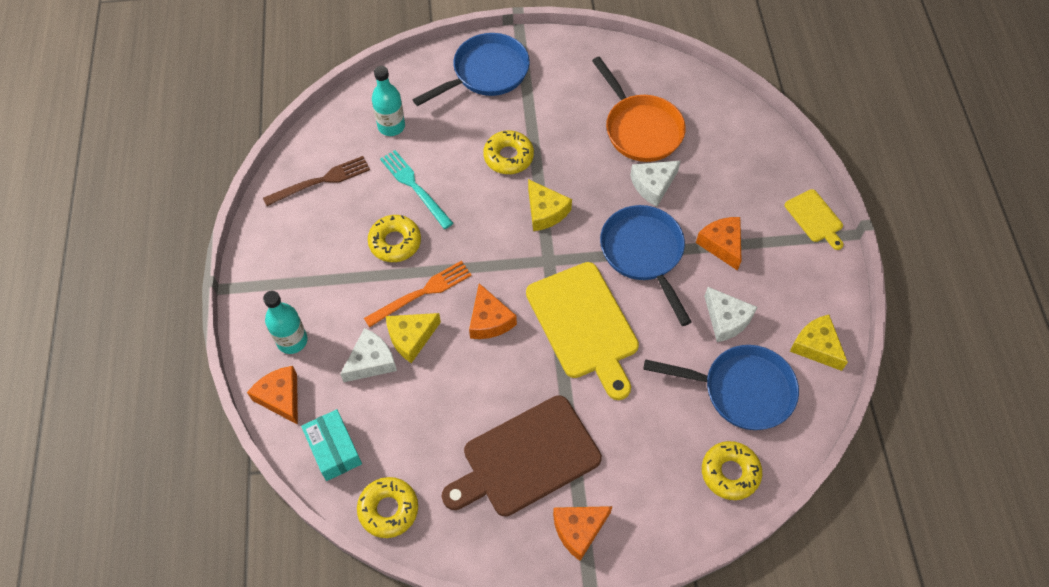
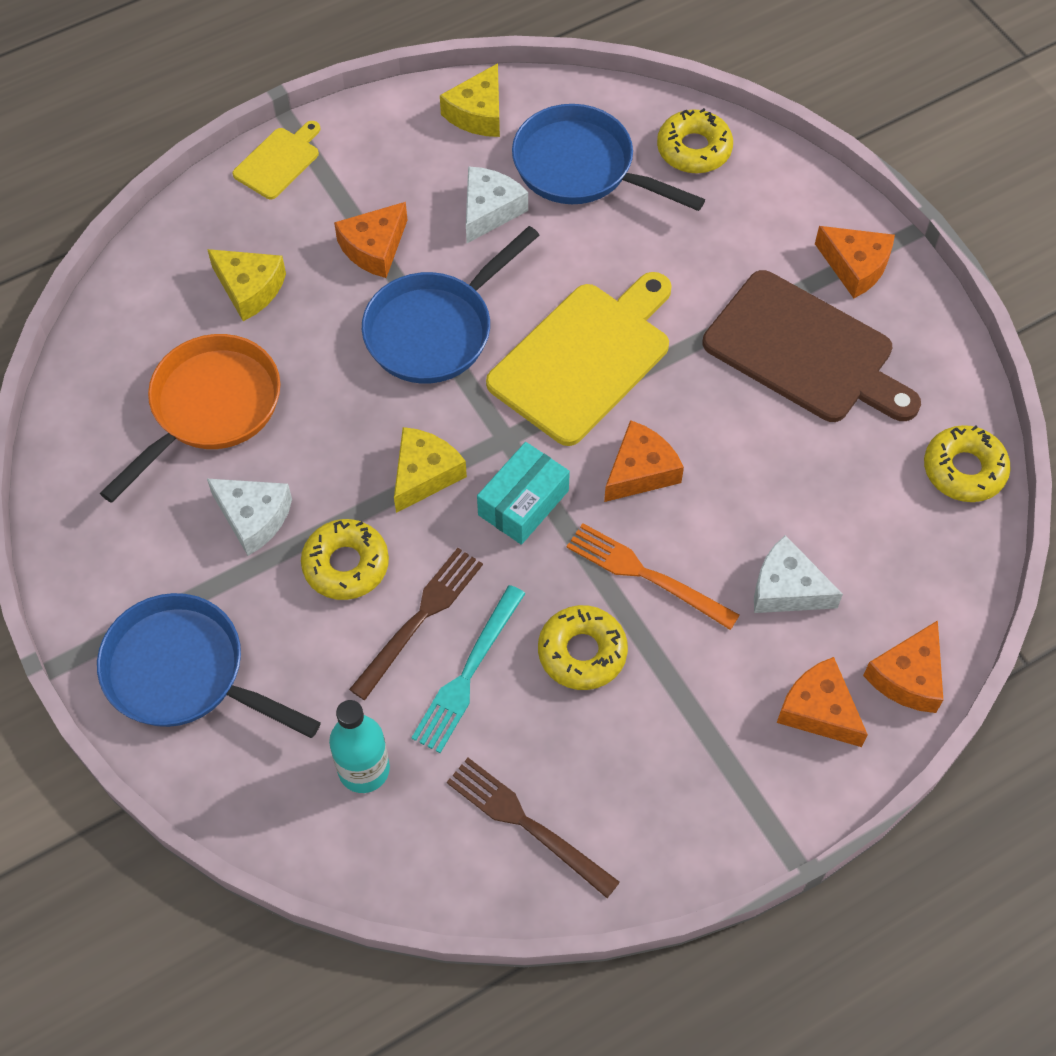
camera: 115 degrees left, 0 degrees up
turquoise bottle [263,291,308,354] -> orange cheese [777,657,868,747]
turquoise box [301,409,362,481] -> turquoise box moved to [477,442,570,545]
yellow cheese [386,313,441,363] -> yellow cheese moved to [207,249,286,321]
white cheese [630,161,680,207] -> white cheese moved to [207,479,292,556]
blue pan [644,345,799,430] -> blue pan turned 45 degrees counterclockwise [512,104,705,211]
none -> brown fork [349,548,483,700]

